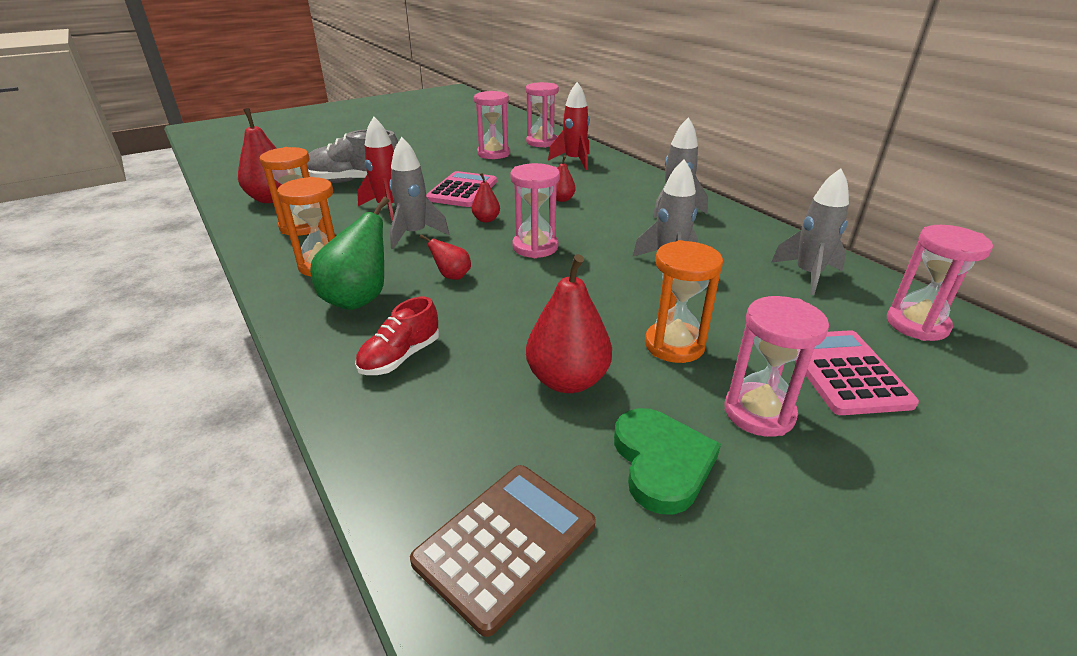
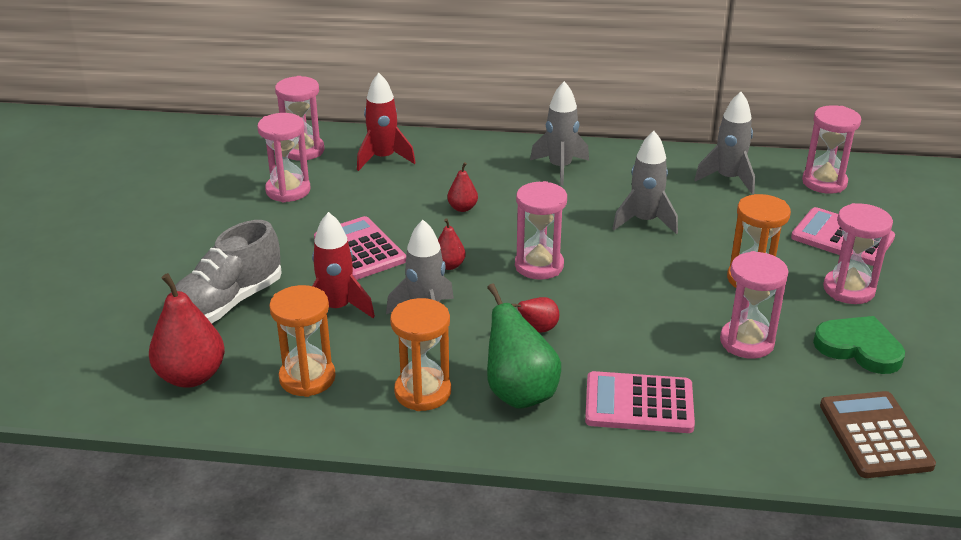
camera: 50 degrees left, 0 degrees up
red shoe [355,297,439,375] -> pink calculator [585,371,695,433]
red pear [526,254,612,393] -> pink hourglass [720,251,788,359]

